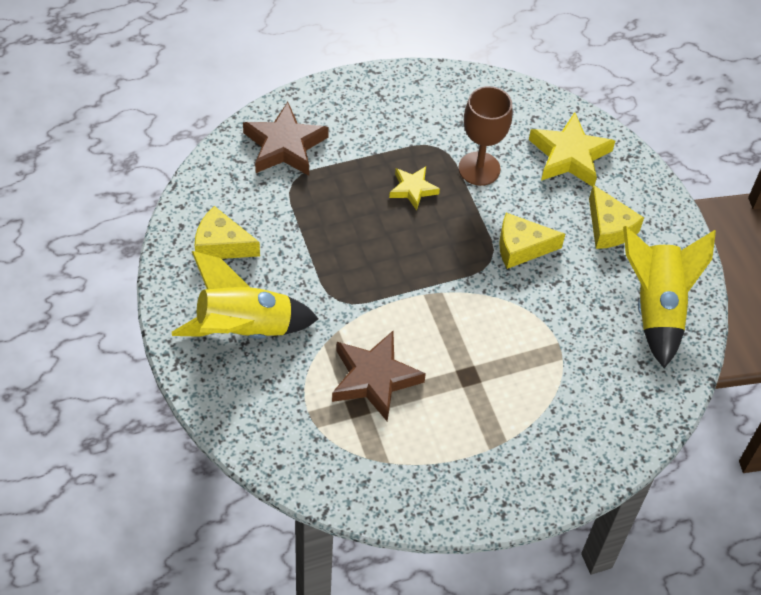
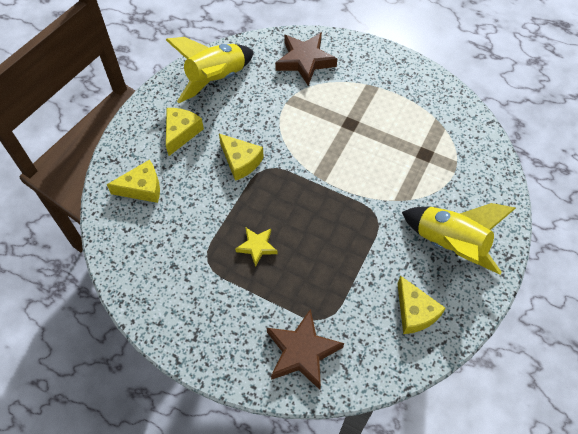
camera: 130 degrees left, 5 degrees up
brown star [332,331,426,422] -> brown star moved to [275,32,337,86]
brown goblet [458,86,513,186] -> none
yellow star [529,112,615,186] -> yellow cheese [107,160,160,203]

